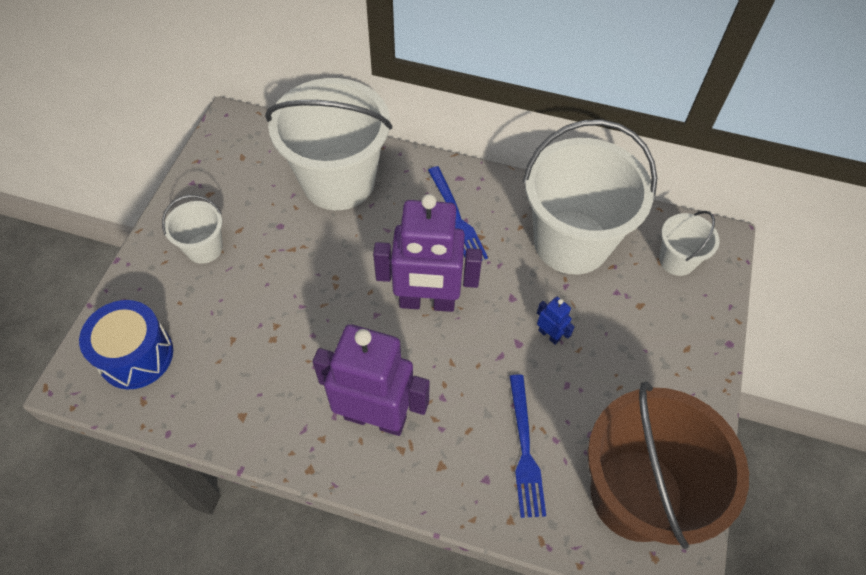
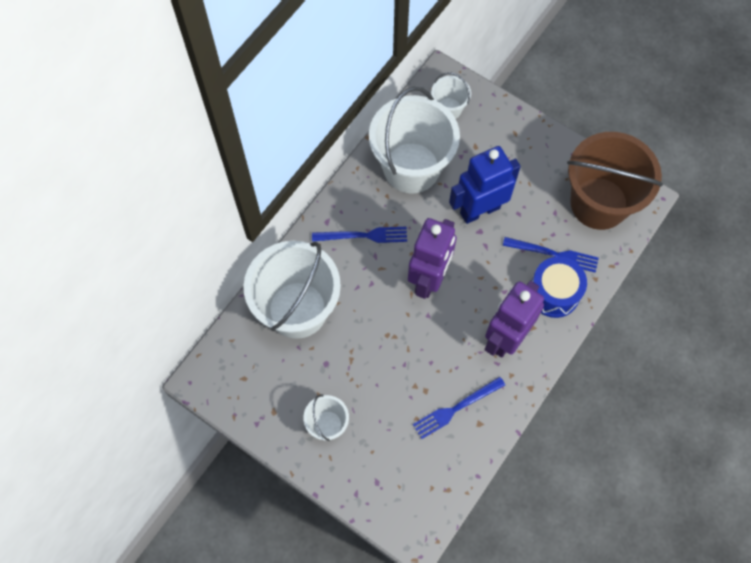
camera: 70 degrees left, 10 degrees up
blue drum [79,300,173,389] -> blue drum moved to [532,256,587,318]
blue robot [537,297,575,345] -> blue robot [449,146,521,224], size x2.45
none -> blue fork [413,377,505,439]

